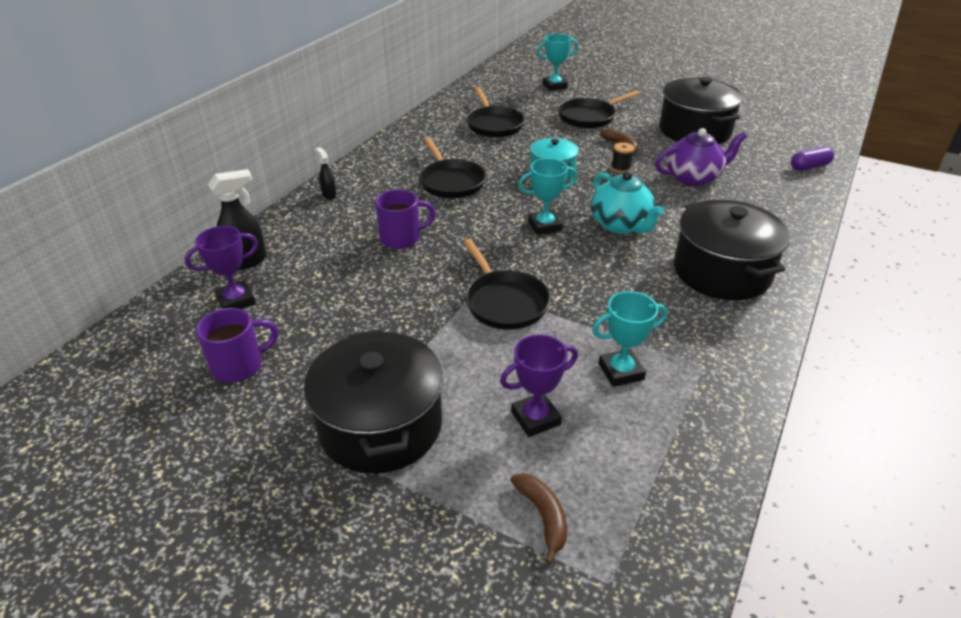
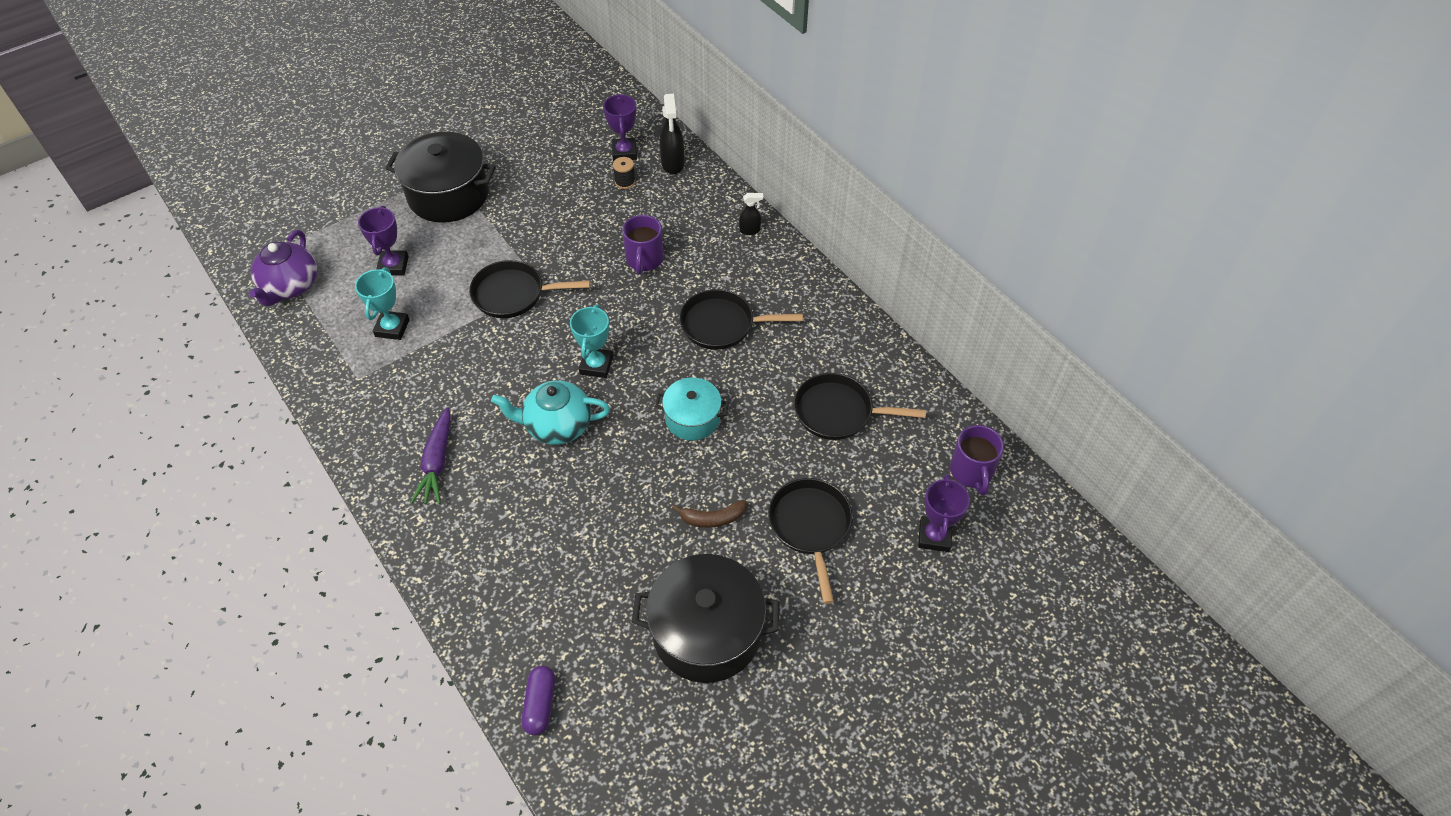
camera: 115 degrees right, 15 degrees up
purple mug [196,308,279,382] -> purple mug moved to [950,425,1004,496]
brown banana [510,473,567,564] -> none
turquoise trophy [536,34,578,91] -> purple trophy [918,474,970,552]
black spool [611,142,634,173] -> black spool moved to [613,157,635,189]
purple teapot [655,128,747,186] -> purple teapot moved to [249,230,317,306]
black pot [674,200,790,300] -> purple carrot [410,407,451,504]

